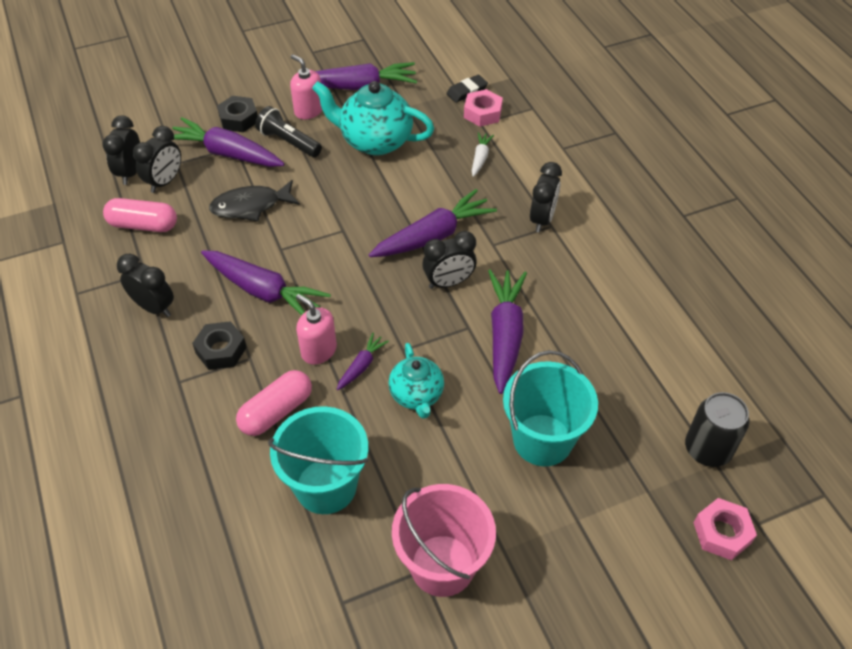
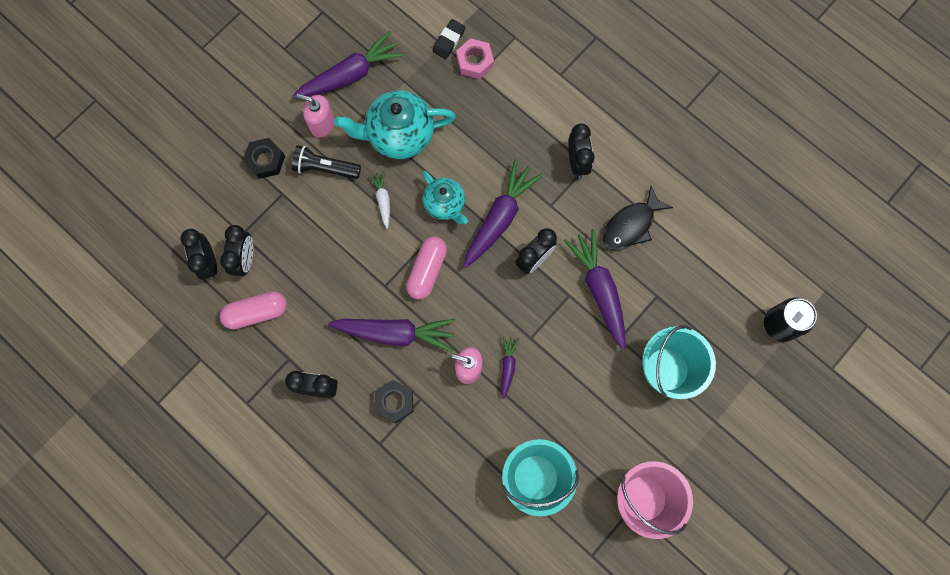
camera: 25 degrees left, 25 degrees up
purple carrot [172,117,285,167] -> none
black fish [209,180,300,221] -> black fish moved to [602,186,673,251]
pink capsule [236,370,312,436] -> pink capsule moved to [406,237,447,300]
turquoise teapot [388,343,444,419] -> turquoise teapot moved to [422,171,468,224]
white carrot [472,132,494,177] -> white carrot moved to [369,171,390,229]
pink nut [694,498,757,560] -> none

